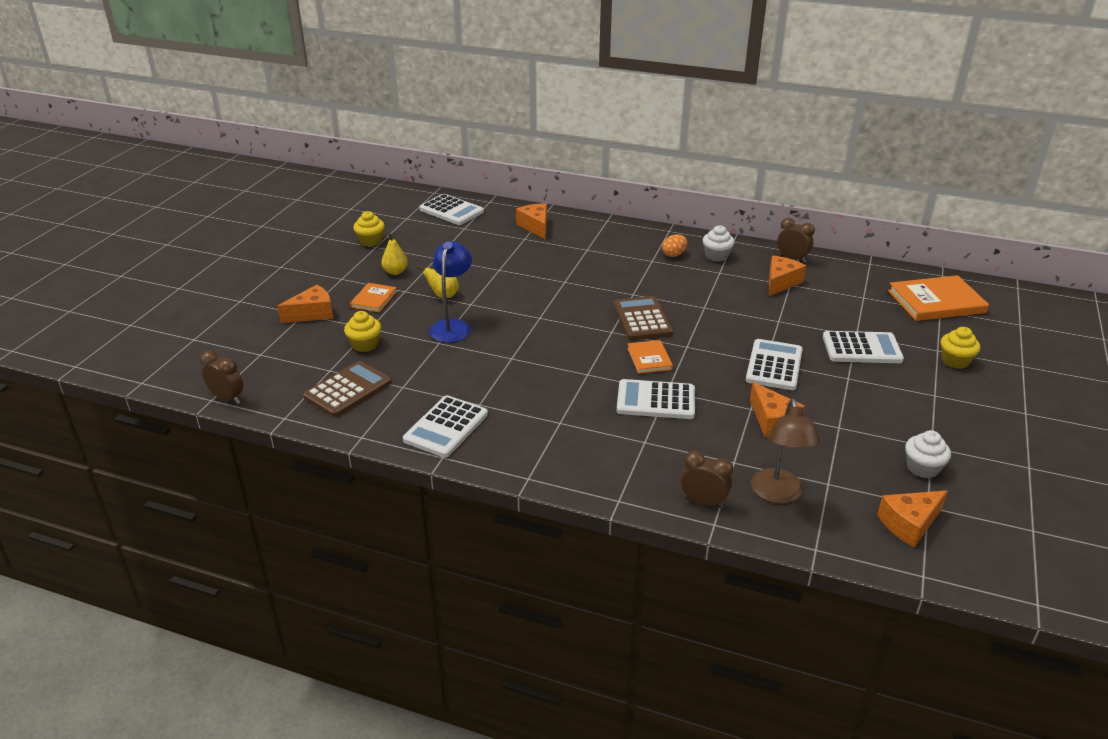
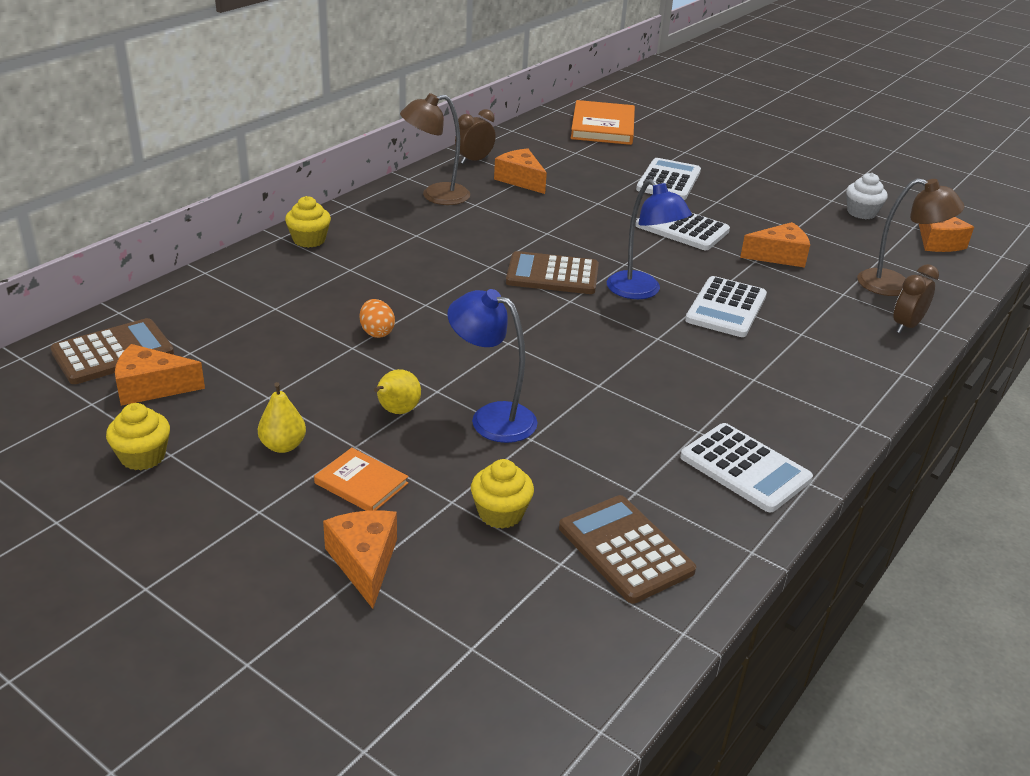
camera: 75 degrees left, 0 degrees up
brown clock [200,350,243,404] -> none
white calculator [419,194,484,225] -> brown calculator [50,318,174,384]
orange cheese [516,203,547,239] -> orange cheese moved to [115,344,205,406]
orange book [627,340,673,374] -> blue lamp [607,179,692,299]
orange egg [662,234,687,257] -> orange egg moved to [360,299,395,338]
white cupcake [703,225,735,262] -> brown lamp [400,93,470,205]
yellow cupcake [941,327,980,369] -> yellow cupcake moved to [285,196,331,248]

